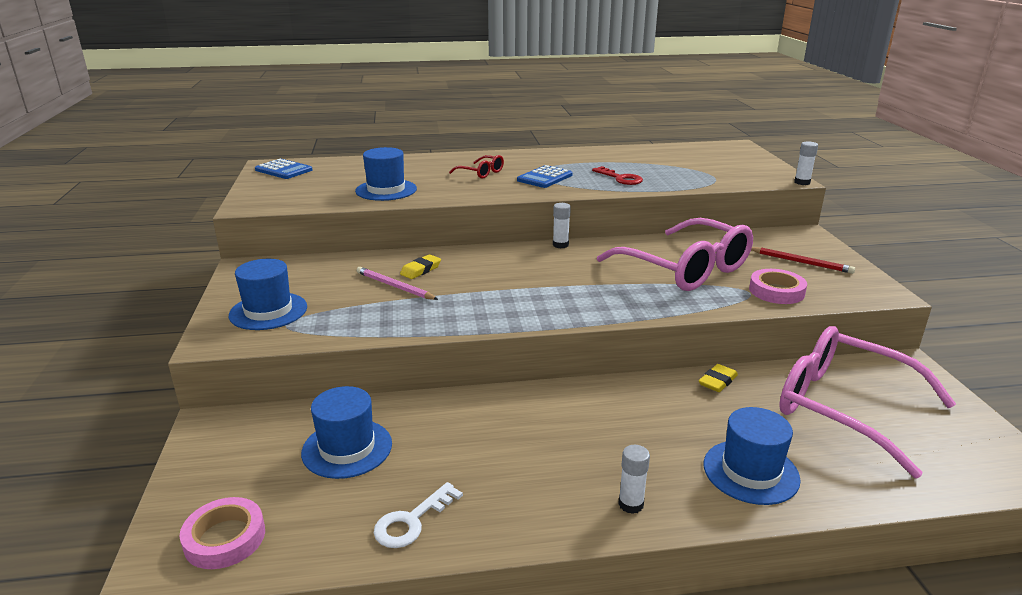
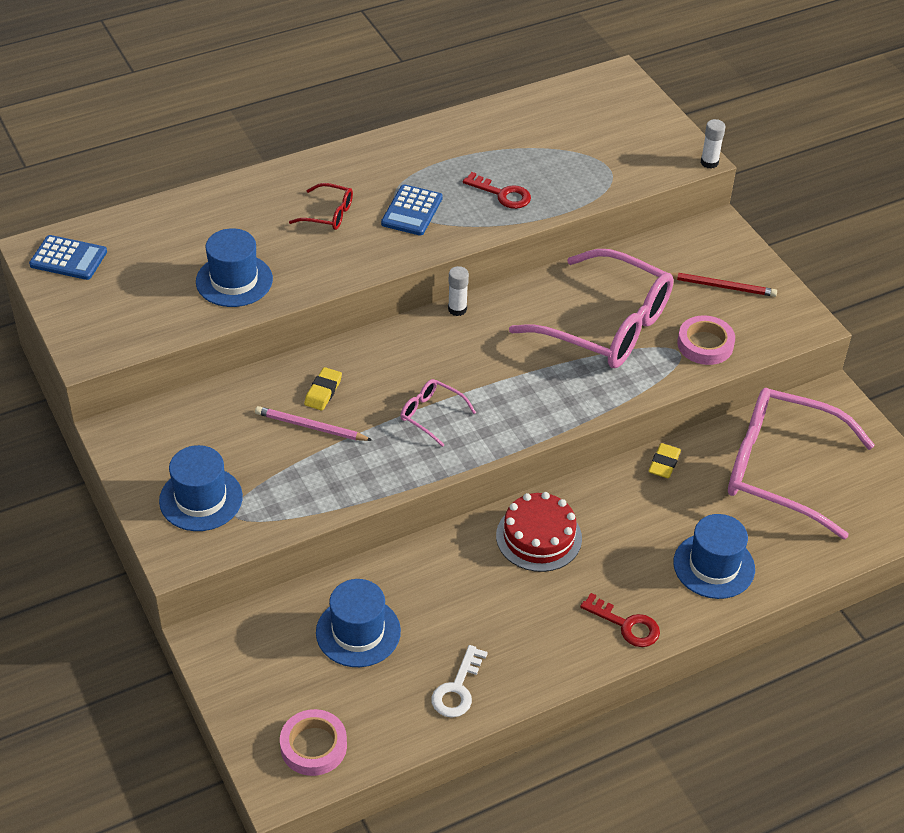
camera: 20 degrees left, 20 degrees up
white glue stick [618,445,650,514] -> red key [580,593,660,647]
none -> pink glasses [400,379,476,447]
none -> red cake [496,492,582,572]

